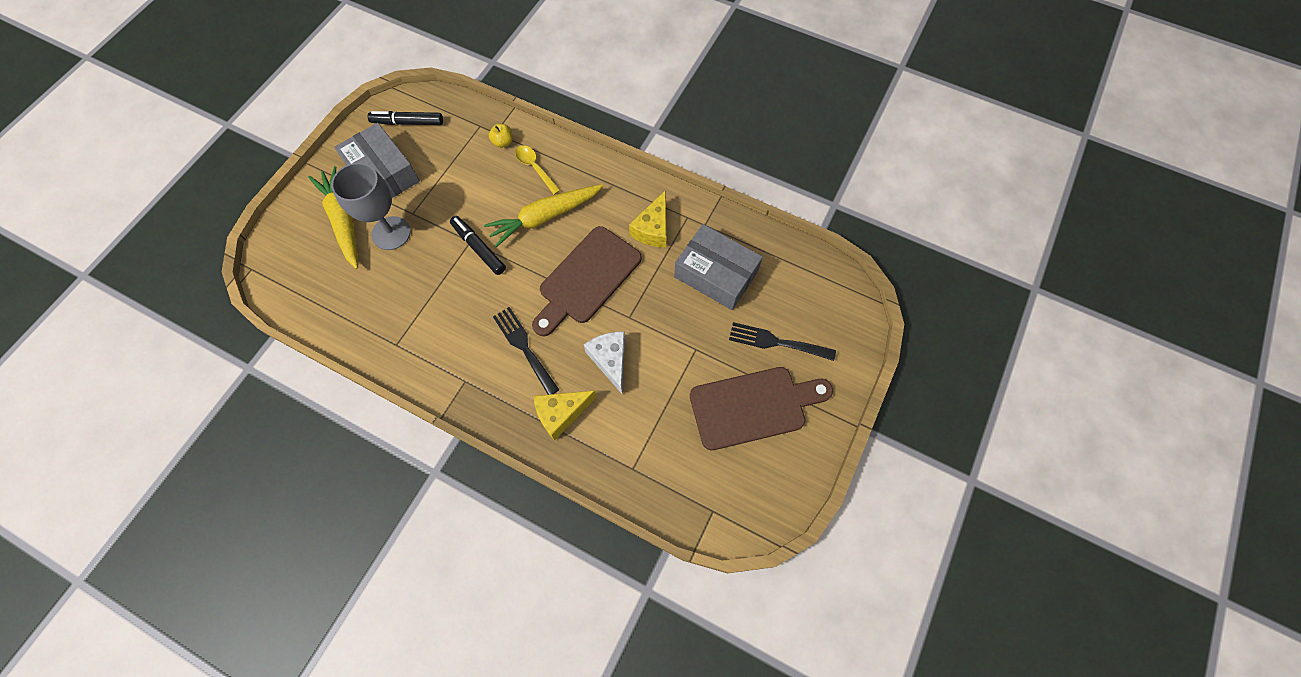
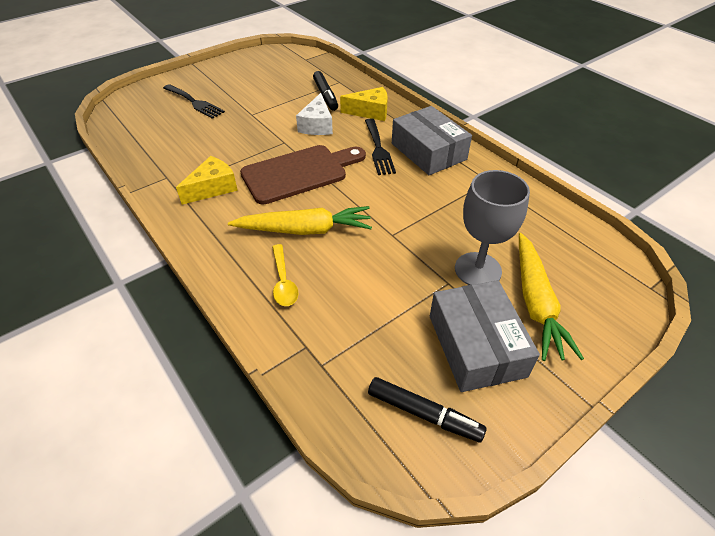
camera: 155 degrees left, 20 degrees down
black marker [450,216,506,275] -> black marker moved to [313,71,338,111]
yellow apple [489,124,513,148] -> none
grey box [674,224,763,310] -> grey box moved to [392,106,472,175]
brown cutting board [690,367,833,450] -> none

